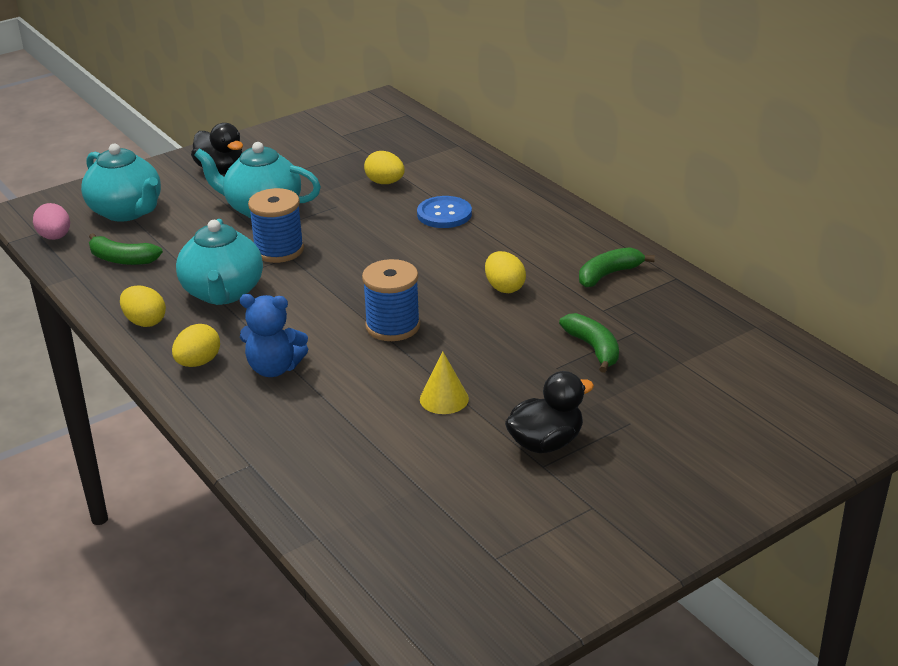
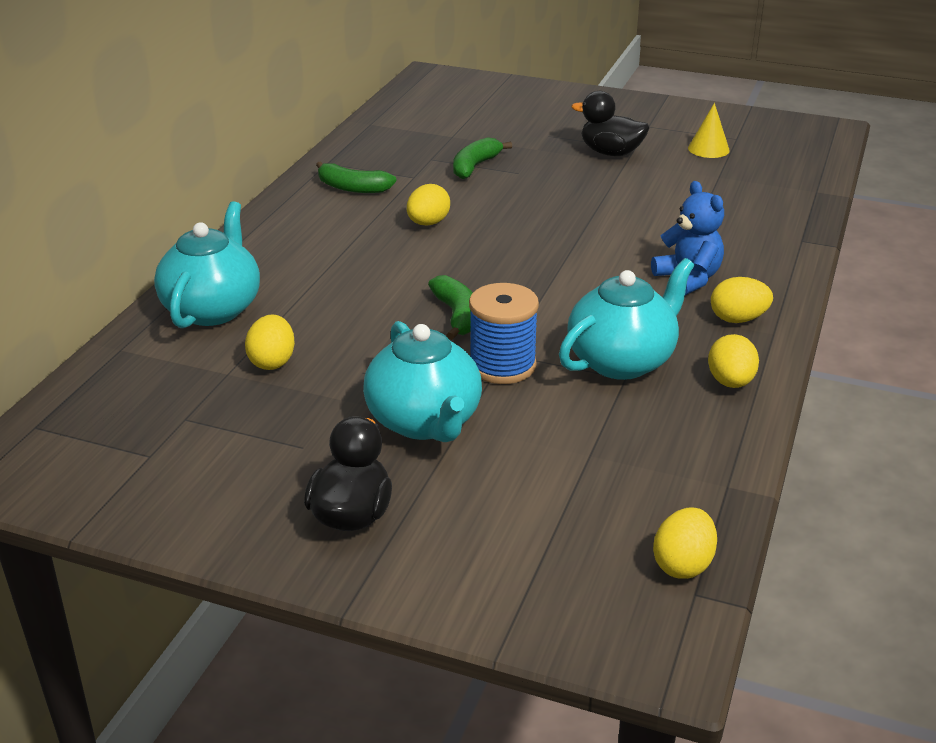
camera: 125 degrees left, 0 degrees up
pink egg [33,203,70,240] -> yellow egg [653,508,717,579]
turquoise teapot [81,144,161,222] -> turquoise teapot moved to [154,201,260,328]
green banana [89,233,163,265] -> green banana moved to [428,275,473,340]
blue spool [362,259,420,341] -> none
blue button [417,196,472,228] -> none
yellow cone [420,352,469,414] -> yellow cone moved to [688,103,730,158]

